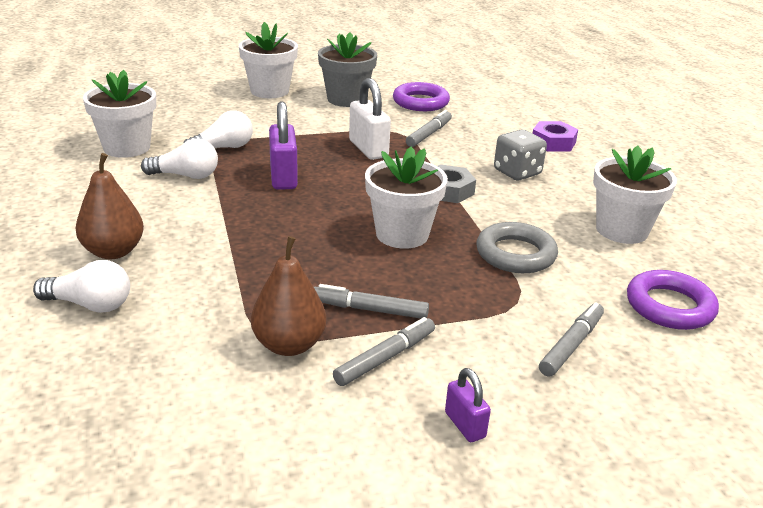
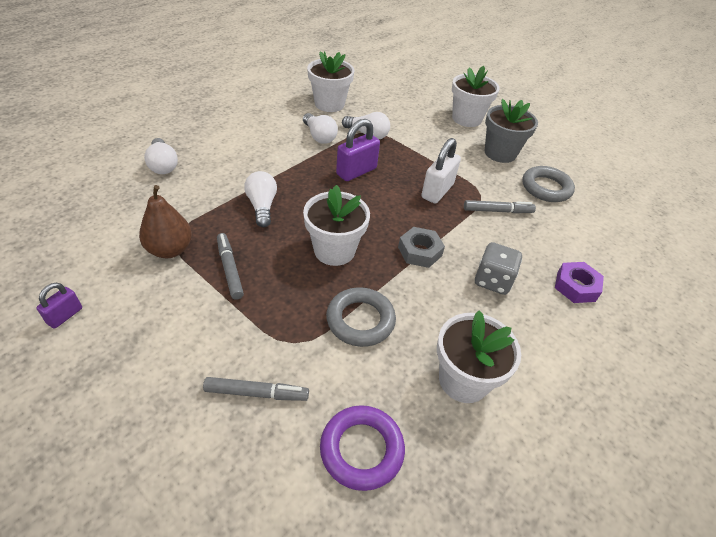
camera: 55 degrees right, 15 degrees up
brown pear [75,153,144,259] -> none
grey marker [333,317,435,386] -> none
purple ring [393,82,450,111] -> grey ring [522,166,575,202]
purple padlock [445,368,491,442] -> purple padlock moved to [36,283,82,329]
none -> white light bulb [244,171,277,227]

